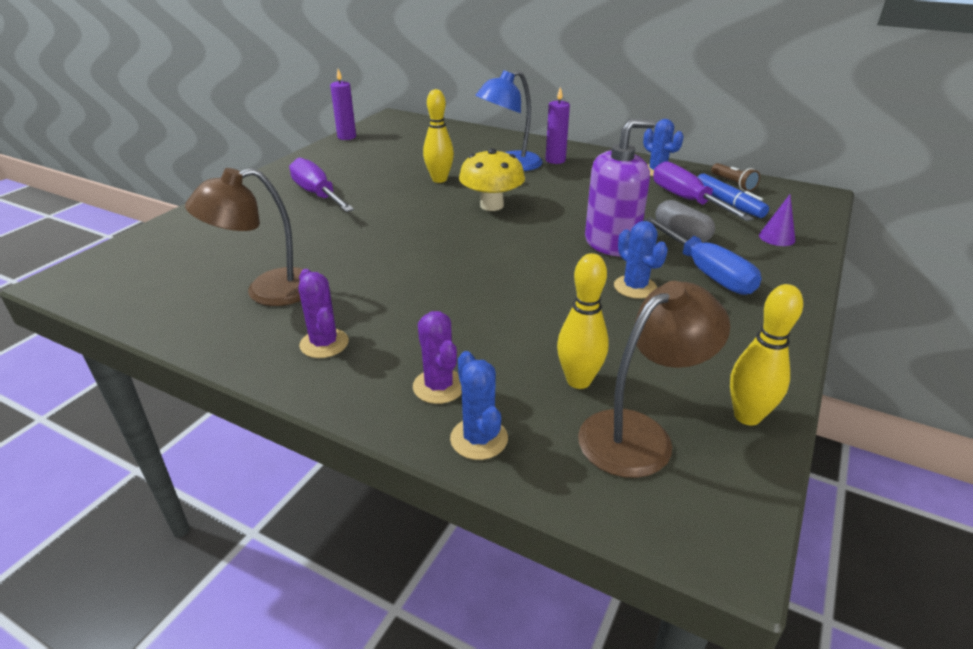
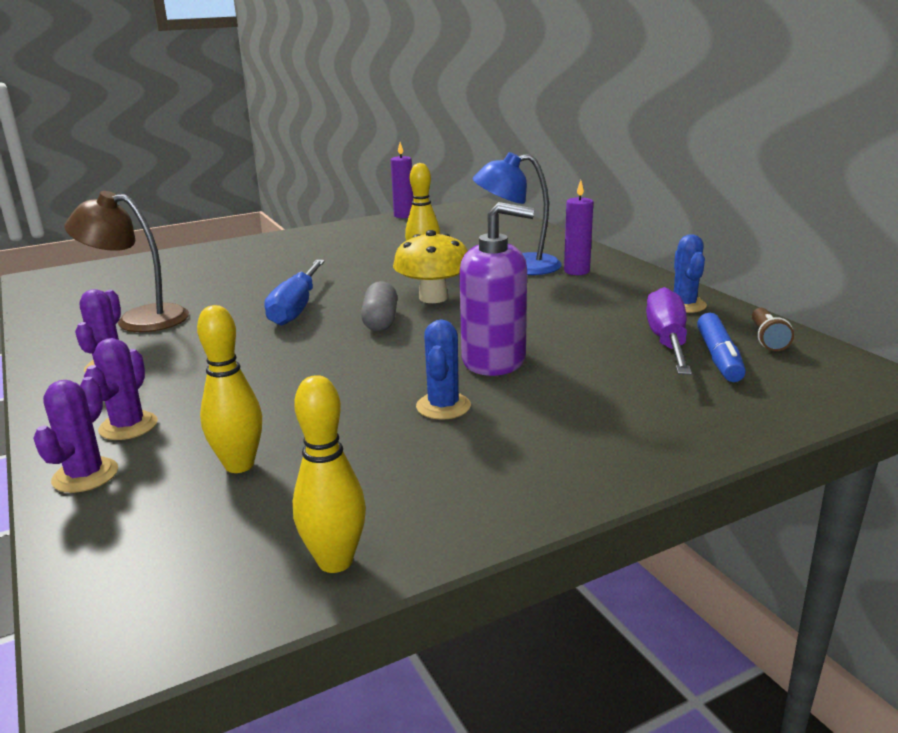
camera: 35 degrees right, 10 degrees down
purple screwdriver [289,157,354,212] -> none
blue cactus [450,351,508,460] -> purple cactus [33,377,118,493]
brown lamp [578,281,730,478] -> none
blue screwdriver [644,217,762,295] -> blue screwdriver moved to [264,260,325,326]
grey capsule [656,200,715,243] -> grey capsule moved to [361,281,398,331]
purple cone [759,194,795,246] -> none

